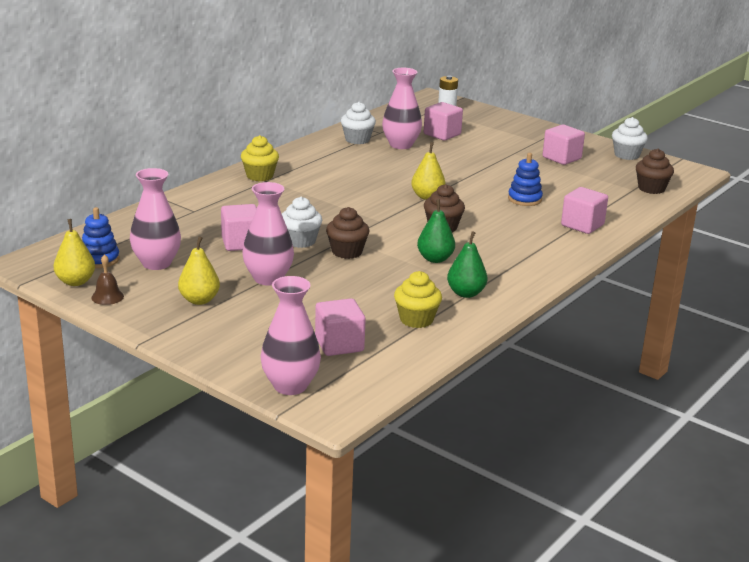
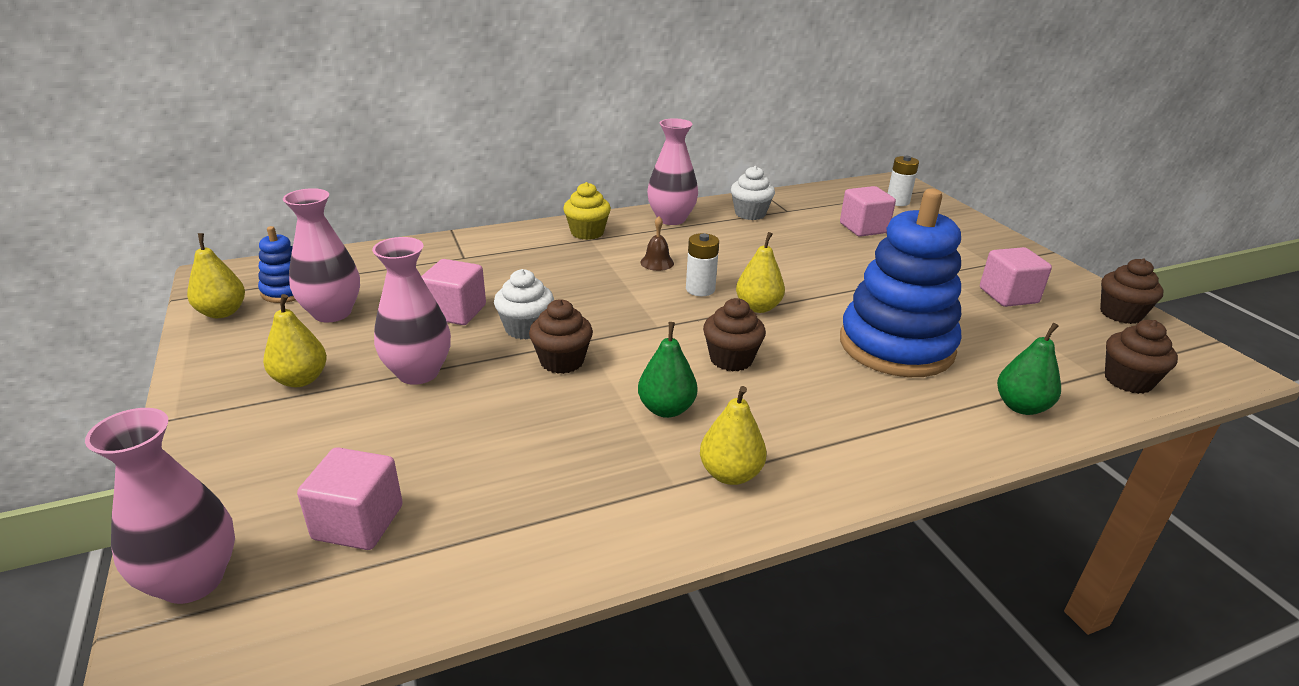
camera: 30 degrees right, 5 degrees up
brown bell [91,254,124,305] -> brown bell moved to [640,216,674,271]
pink vase [382,68,422,149] -> pink vase moved to [647,118,698,225]
yellow cupcake [394,271,442,328] -> none
green pear [447,231,488,298] -> green pear moved to [997,322,1061,415]
blue stacking toy [508,153,543,206] -> blue stacking toy [840,189,961,377], size x2.19
pink cube [561,187,608,234] -> none
white cupcake [612,117,648,160] -> brown cupcake [1100,258,1164,324]
none -> white battery [686,233,719,296]
none -> yellow pear [700,386,767,485]

